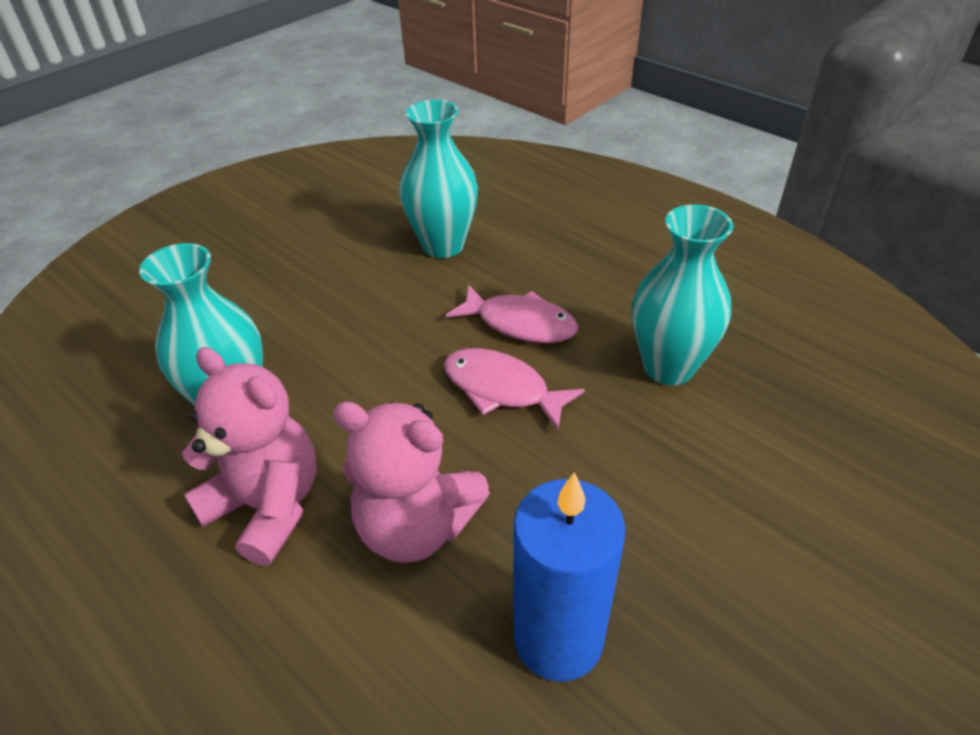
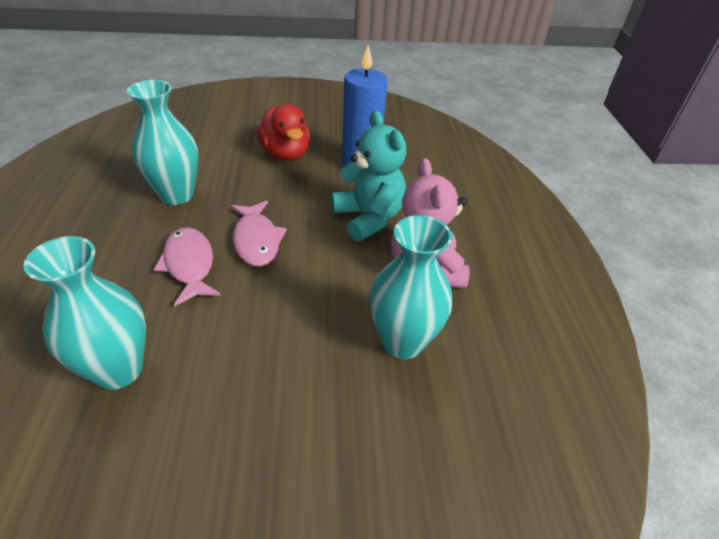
camera: 140 degrees left, 0 degrees up
pink teddy bear [333,401,490,563] -> turquoise teddy bear [331,111,407,241]
none -> red duck [257,104,310,161]

